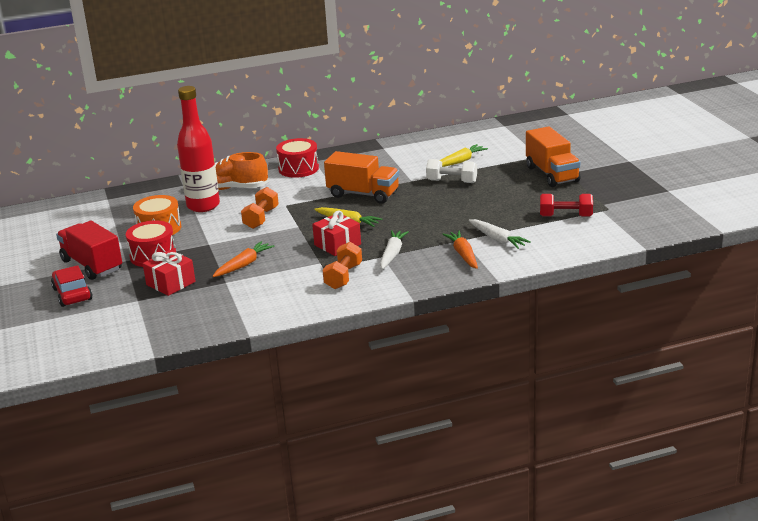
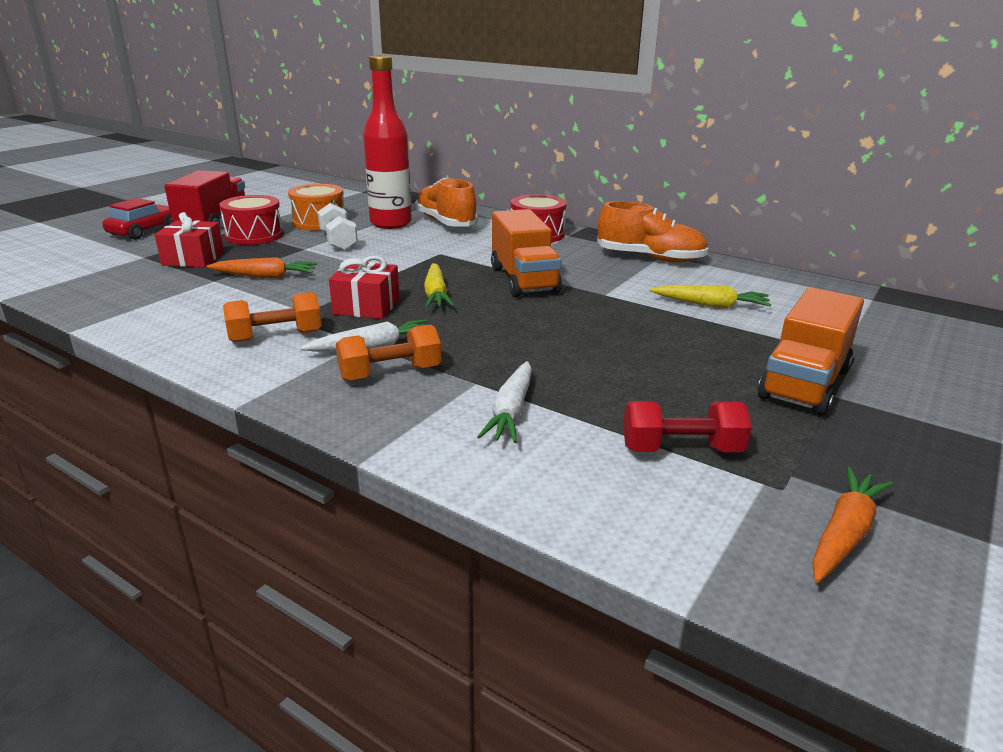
camera: 50 degrees right, 0 degrees up
orange dumbbell [241,187,279,229] -> orange dumbbell moved to [336,324,441,381]
white dumbbell [426,159,477,183] -> white dumbbell moved to [318,203,358,251]
orange carrot [442,231,478,269] -> orange carrot moved to [812,467,893,583]
red dumbbell [540,194,593,217] -> red dumbbell turned 60 degrees counterclockwise [623,401,752,452]
none -> orange shoe [597,201,708,263]

